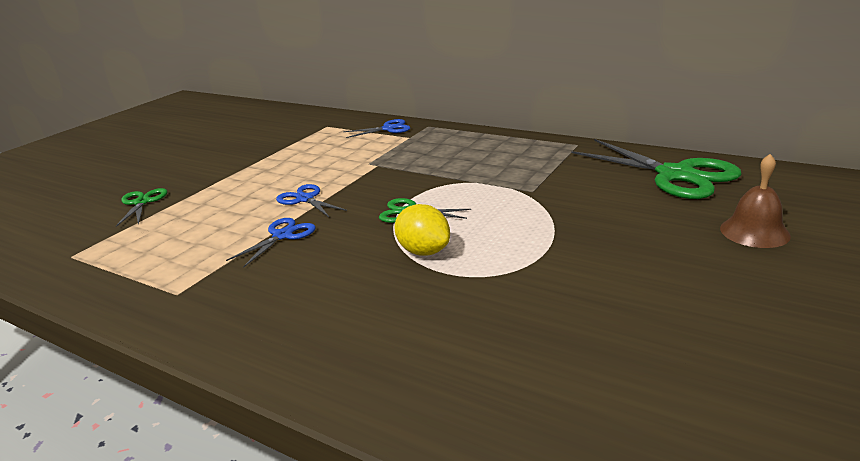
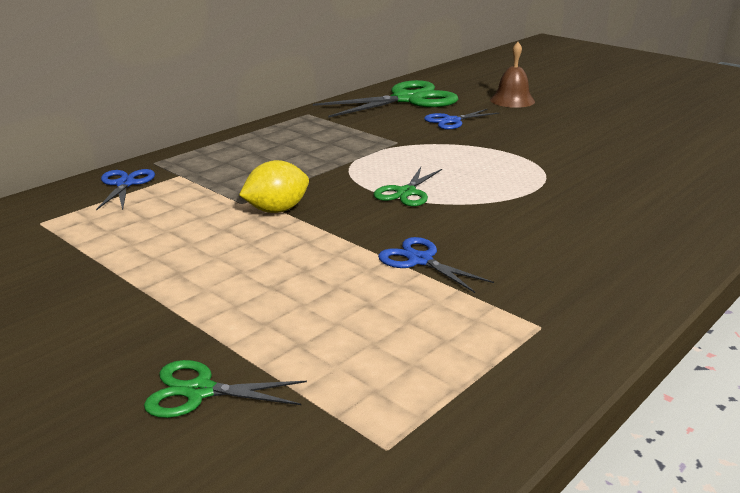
camera: 80 degrees left, 0 degrees up
blue scissors [276,184,347,217] -> blue scissors moved to [424,109,499,130]
yellow lemon [394,204,450,256] -> yellow lemon moved to [239,160,309,213]

